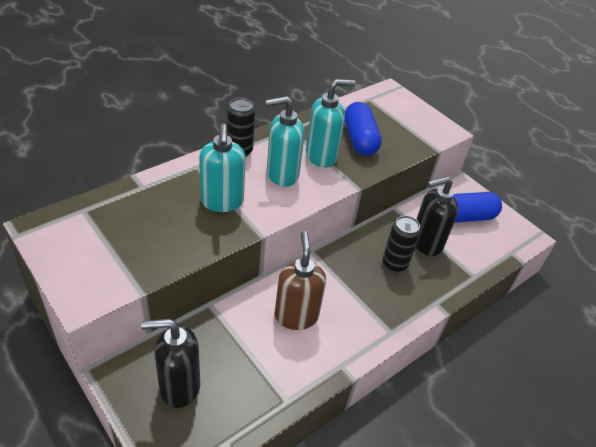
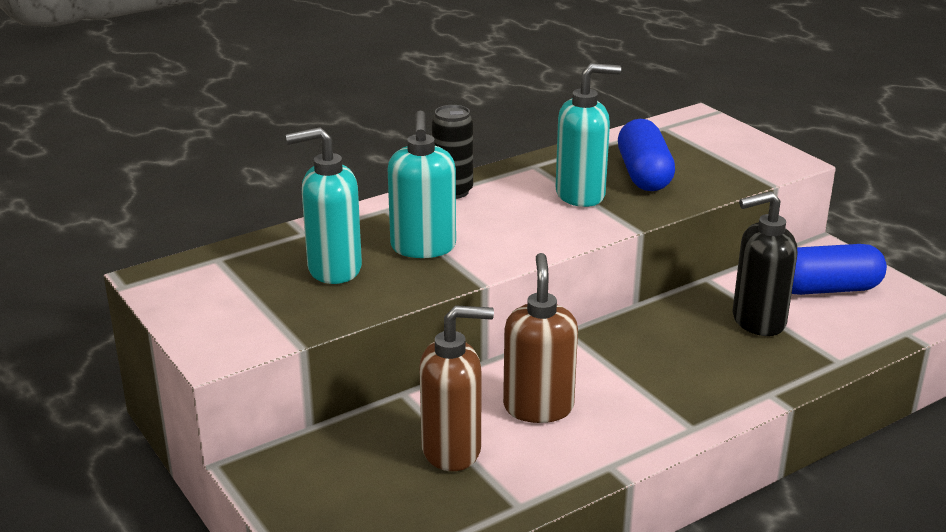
camera: 10 degrees right, 15 degrees down
black soap dispenser [141,319,200,408] -> none
turquoise soap dispenser [265,96,304,187] -> turquoise soap dispenser moved to [286,127,362,284]
black can [383,216,420,273] -> none
none -> brown soap dispenser [419,305,494,471]

